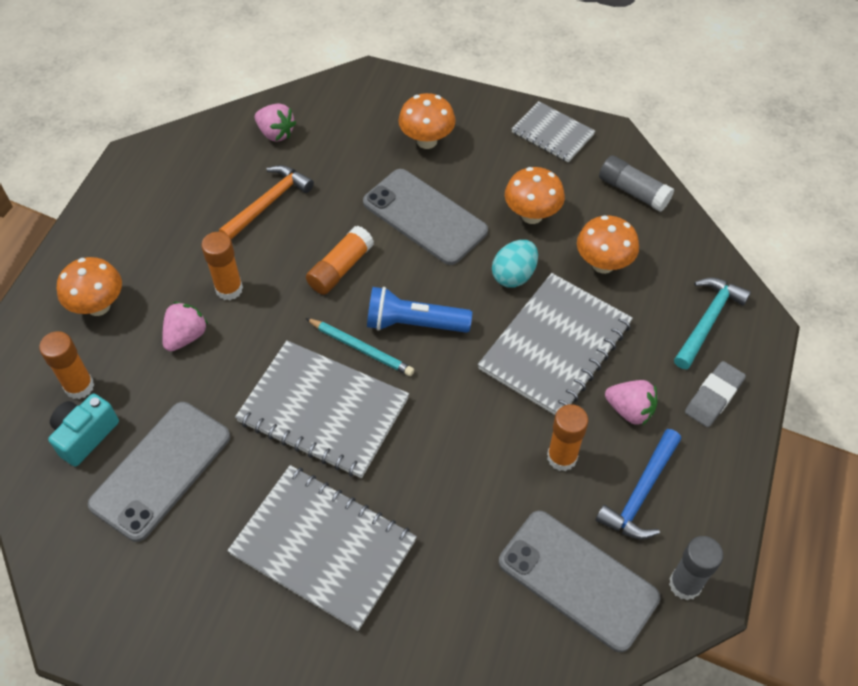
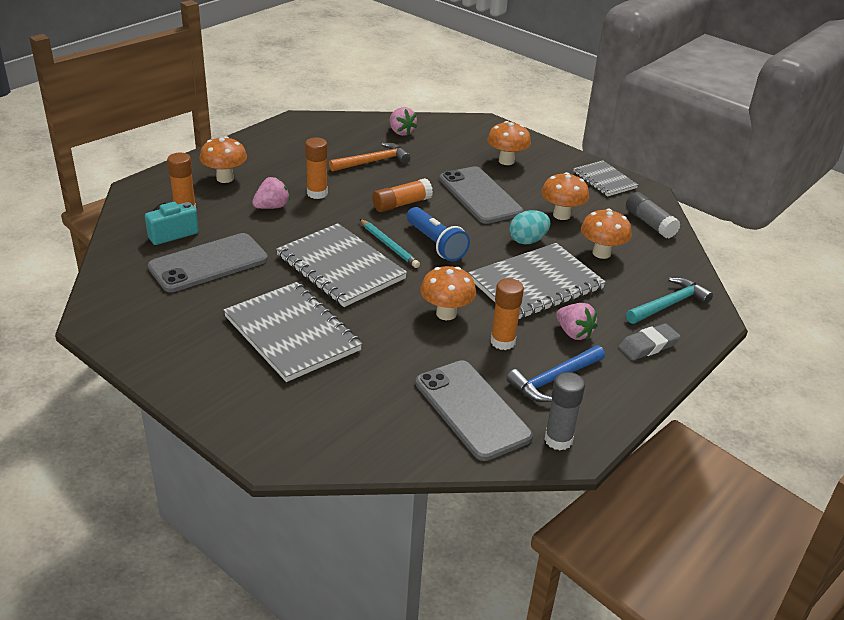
camera: 20 degrees right, 20 degrees down
blue flashlight [367,287,472,333] -> blue flashlight turned 150 degrees counterclockwise [407,207,470,261]
none -> orange mushroom [420,266,476,320]

